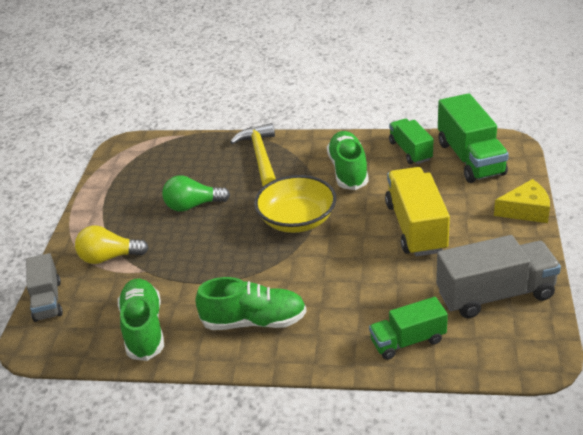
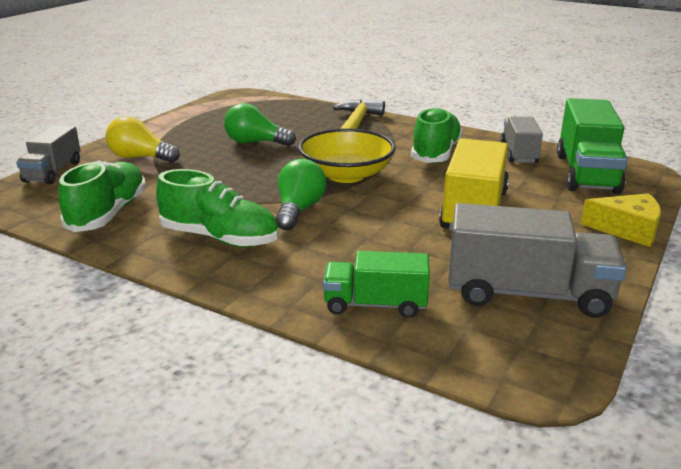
camera: 20 degrees right, 10 degrees down
green truck [389,119,433,164] -> grey truck [500,117,543,163]
none -> green light bulb [276,159,326,230]

